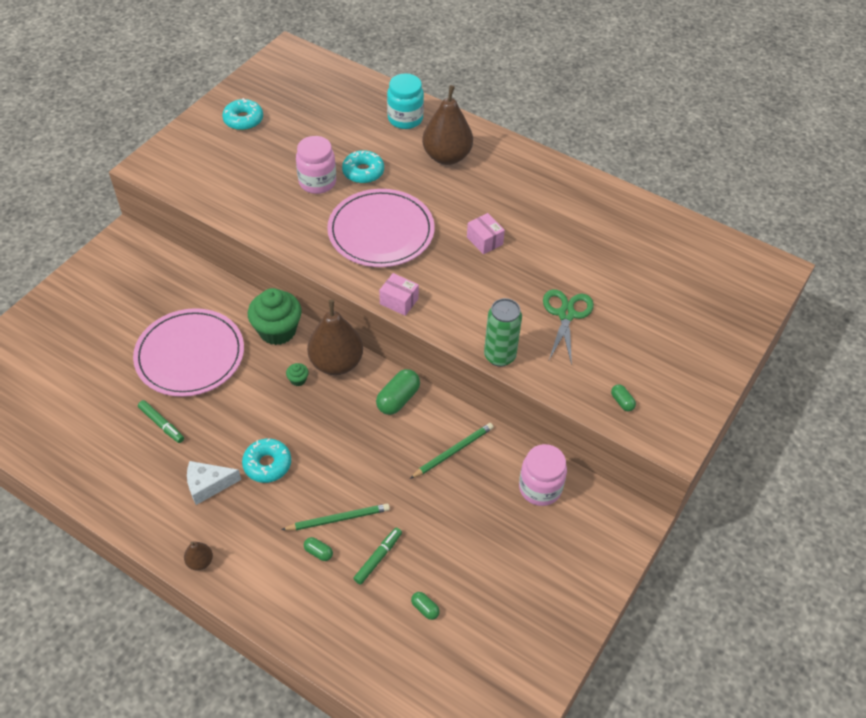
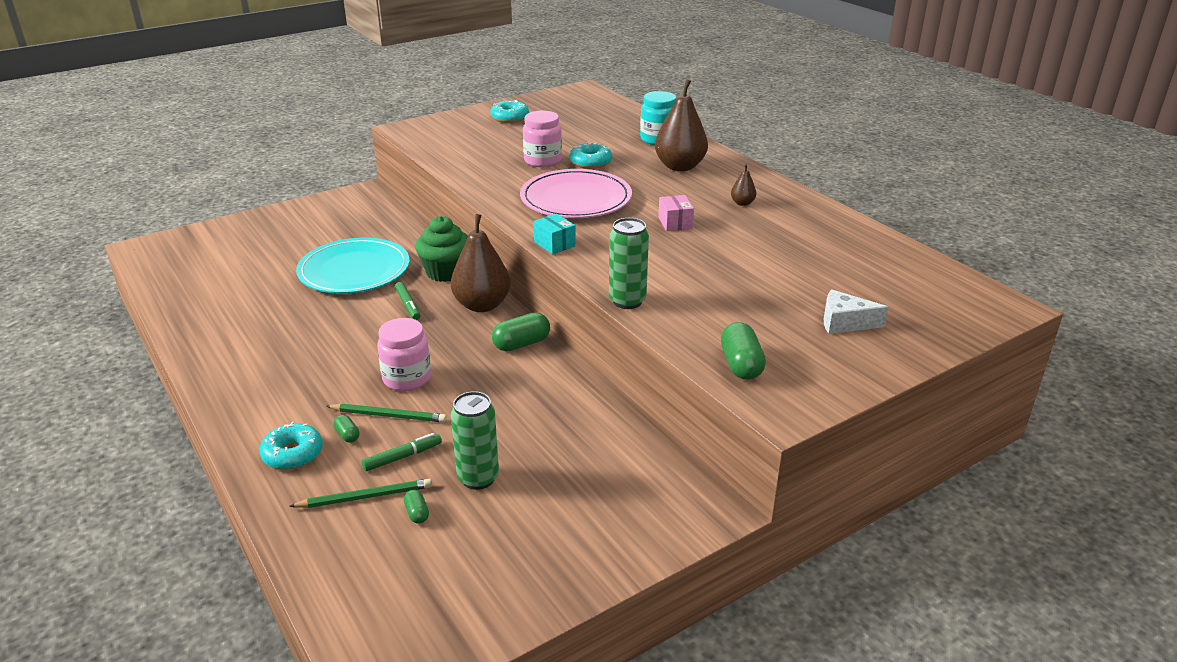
camera: 25 degrees right, 20 degrees down
pink plate [133,308,244,397] -> turquoise plate [296,238,410,293]
green marker [138,400,184,443] -> green marker moved to [395,282,421,320]
brown pear [184,541,213,571] -> brown pear moved to [731,164,756,206]
white cheese [187,461,241,505] -> white cheese moved to [824,290,889,334]
turquoise donut [242,438,291,483] -> turquoise donut moved to [259,422,323,470]
green cupcake [286,363,309,386] -> none
pink box [379,273,419,316] -> turquoise box [533,214,576,254]
green pencil [410,423,494,479] -> green pencil moved to [289,479,432,508]
pink jar [519,444,567,506] -> pink jar moved to [377,318,431,391]
green scissors [543,289,594,365] -> none
green capsule [611,384,636,411] -> green capsule [721,322,766,380], size x1.90
none -> green can [451,391,499,490]

